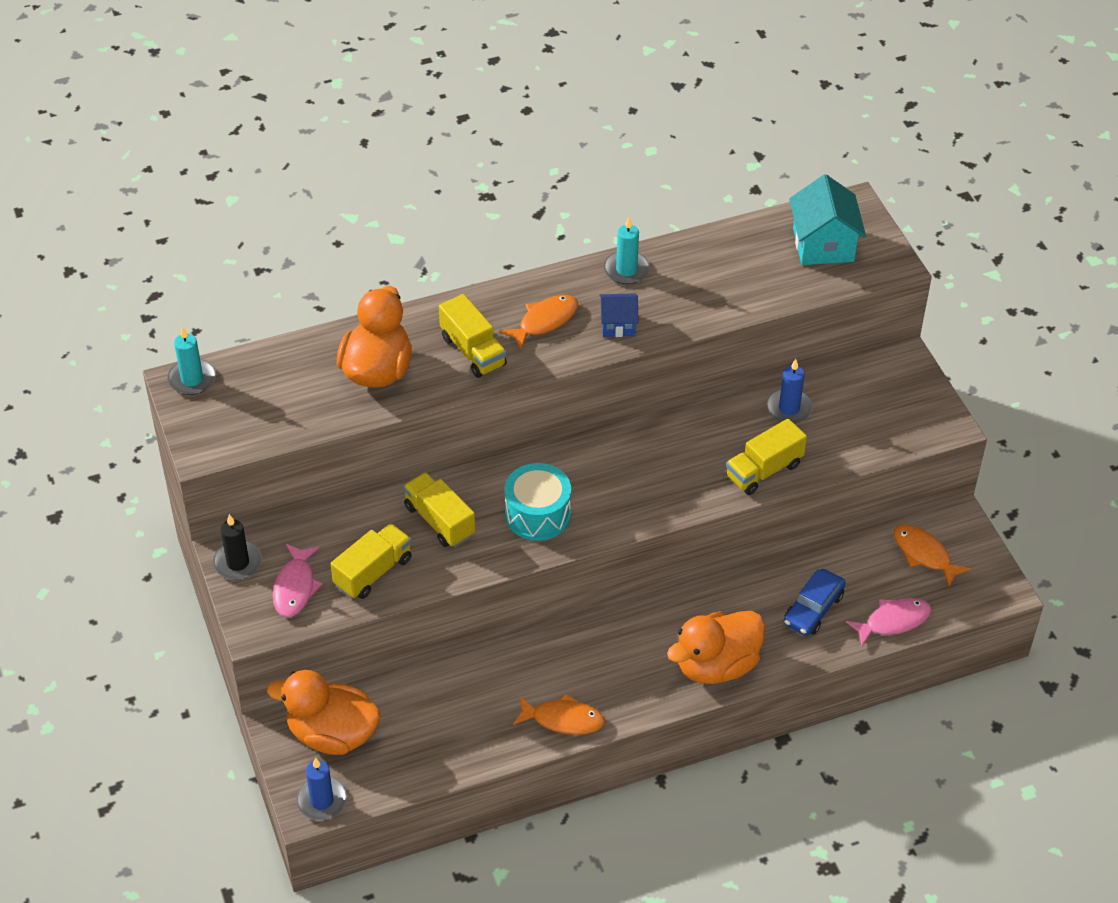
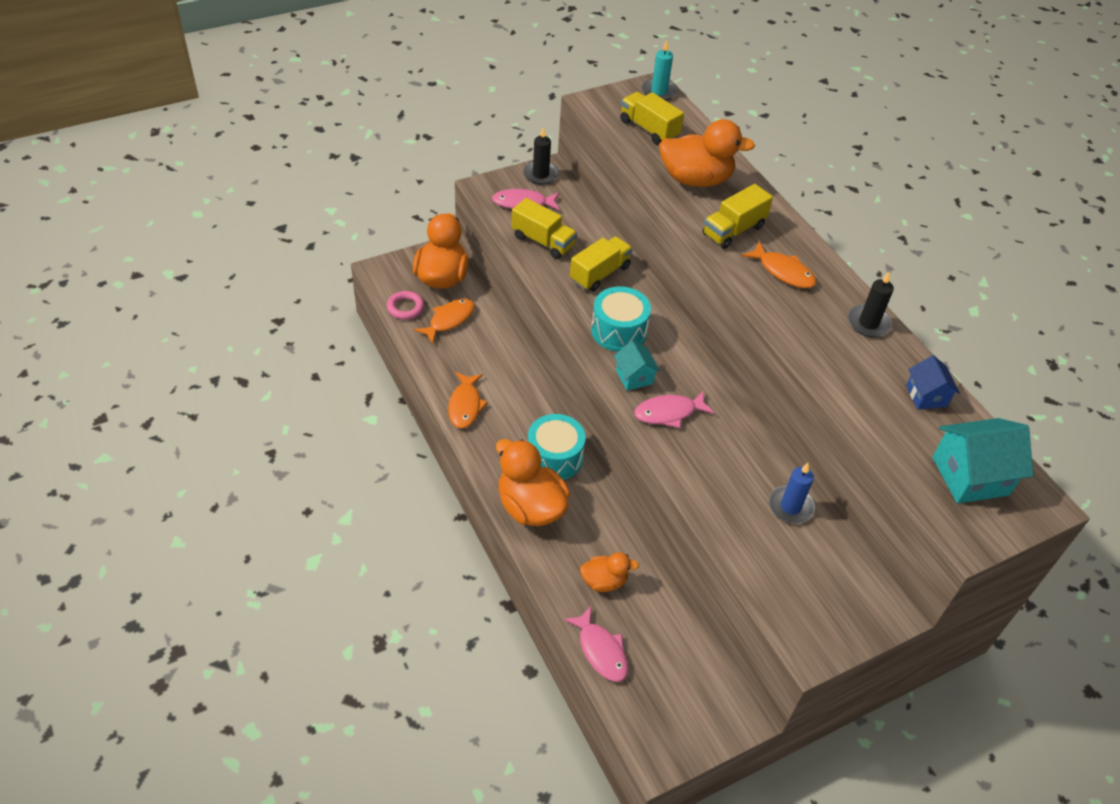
camera: 80 degrees right, 0 degrees up
blue candle [296,757,347,820] -> none
blue house [599,294,639,337] -> blue house moved to [906,355,960,409]
turquoise candle [604,217,650,284] -> black candle [848,271,894,337]
yellow truck [726,419,807,495] -> yellow truck moved to [620,92,684,145]
blue car [784,569,846,636] -> orange duck [580,552,639,592]
orange fish [894,525,971,587] -> orange fish moved to [414,299,474,344]
none -> pink ring [387,291,424,320]
none -> turquoise drum [528,414,586,480]
none -> turquoise house [614,341,660,391]
none -> pink fish [634,391,714,428]

